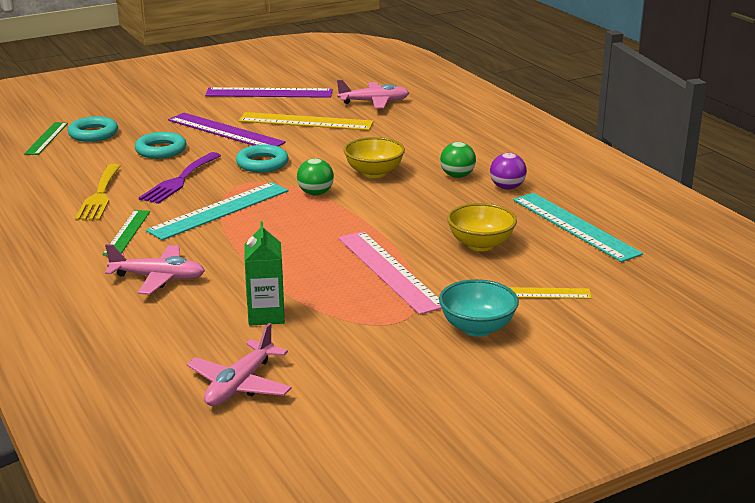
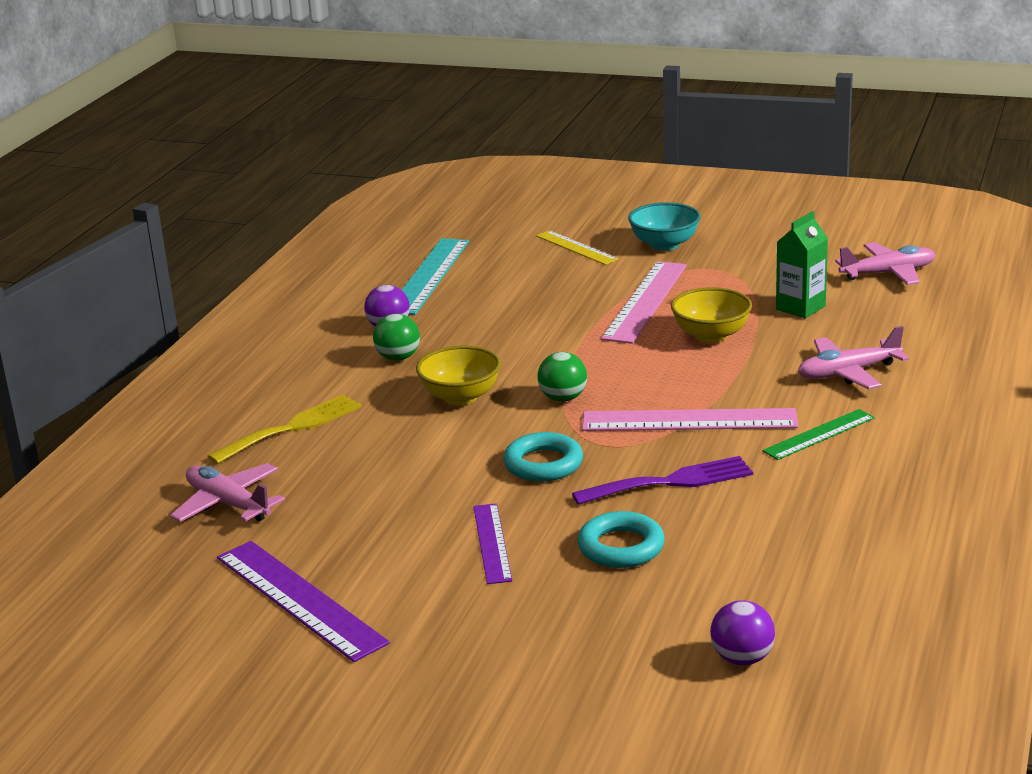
camera: 130 degrees left, 0 degrees up
green ruler [24,122,68,155] -> purple ball [710,600,775,665]
turquoise ring [68,116,118,142] -> none
yellow fork [75,164,120,221] -> yellow fork moved to [207,394,362,464]
pink plane [105,244,205,295] -> pink plane turned 75 degrees counterclockwise [798,326,909,389]
turquoise ruler [146,182,288,240] -> pink ruler [582,408,798,431]
purple ruler [168,113,286,147] -> purple ruler [473,503,512,584], size x0.60
yellow ruler [239,112,374,130] -> none
yellow bowl [447,203,517,251] -> yellow bowl moved to [671,287,752,343]

